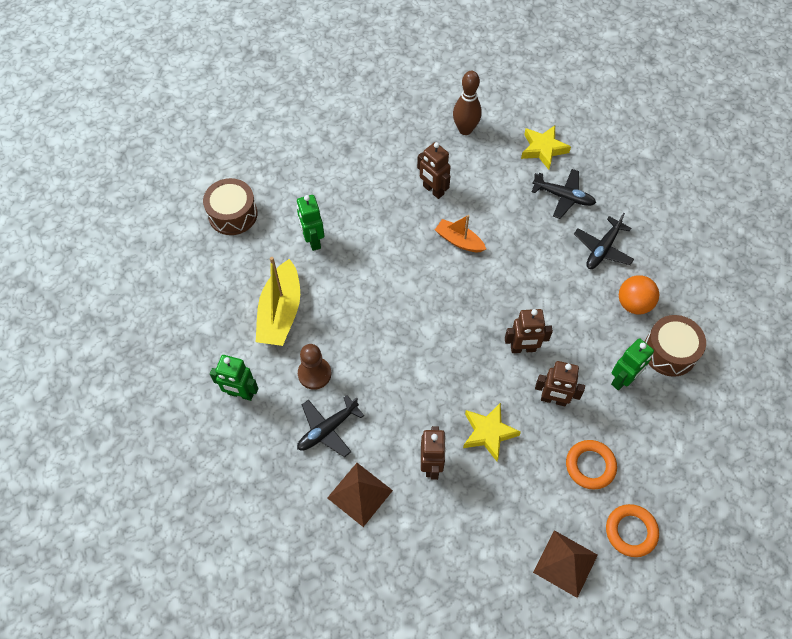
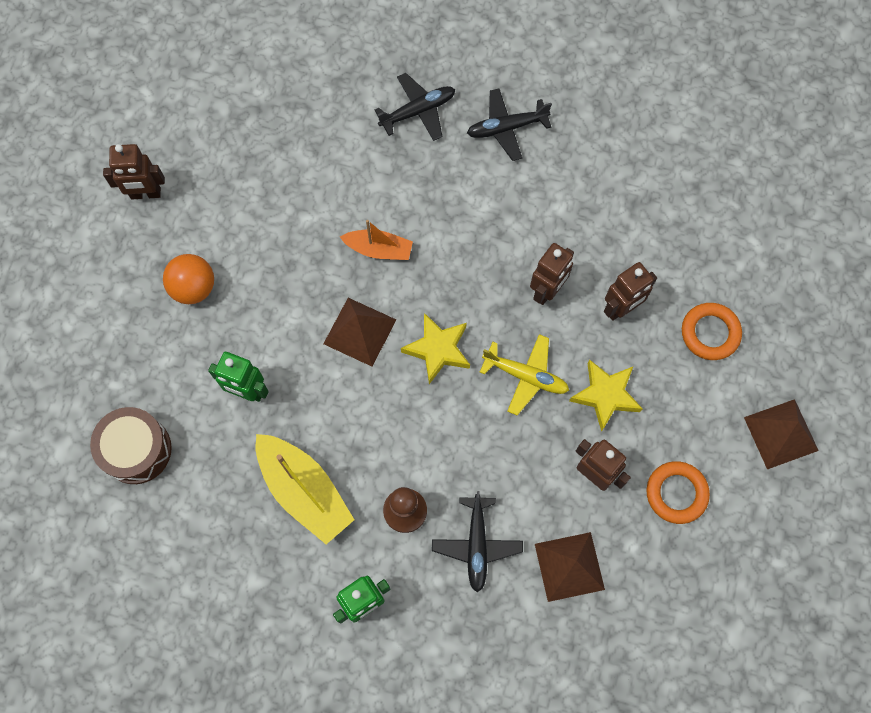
camera: 50 degrees left, 10 degrees up
brown robot [417,142,451,199] -> brown robot moved to [103,144,165,199]
orange boat [435,215,486,252] -> orange boat turned 150 degrees counterclockwise [340,220,413,260]
brown bowling pin [453,71,482,135] -> none
yellow star [521,125,571,170] -> yellow star moved to [401,313,470,384]
black plane [574,213,634,269] -> black plane turned 90 degrees clockwise [467,89,552,161]
orange ring [606,504,659,557] -> orange ring moved to [647,461,710,524]
green robot [611,338,654,391] -> none
orange ball [619,275,659,315] -> orange ball moved to [163,254,214,304]
brown drum [645,315,706,377] -> none
none -> brown pyramid [323,298,396,366]
none -> yellow plane [480,334,569,415]

